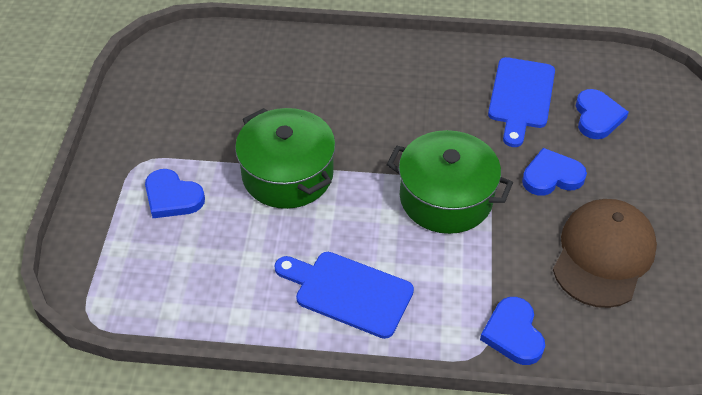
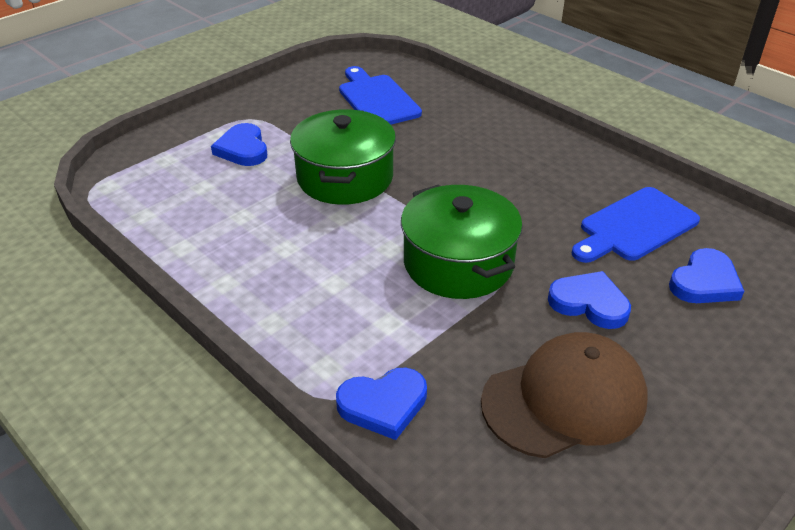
camera: 40 degrees right, 10 degrees down
blue cutting board [274,252,414,339] -> blue cutting board moved to [339,66,422,125]
blue heart [480,297,545,365] -> blue heart turned 135 degrees counterclockwise [336,368,427,440]

